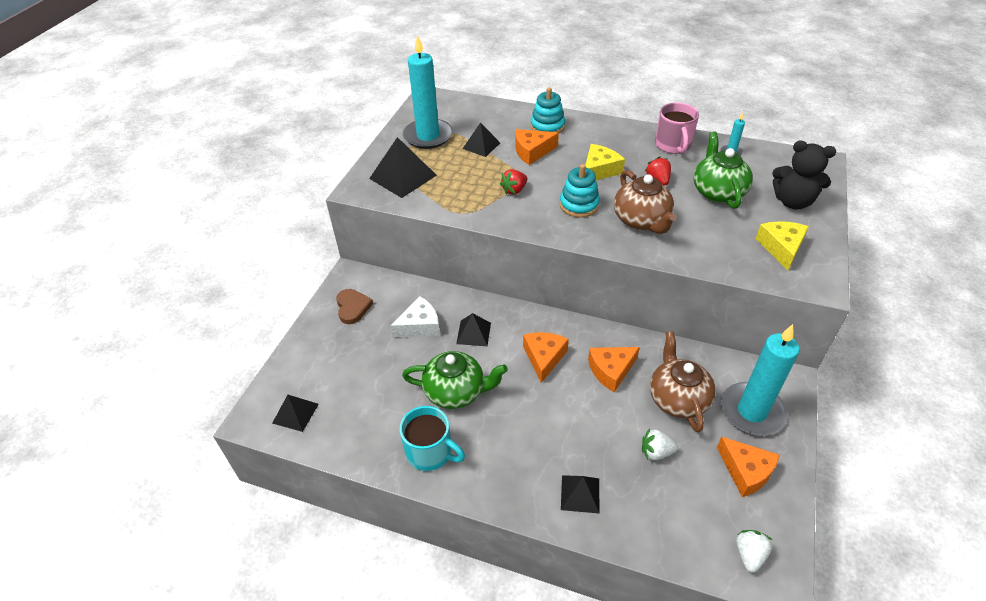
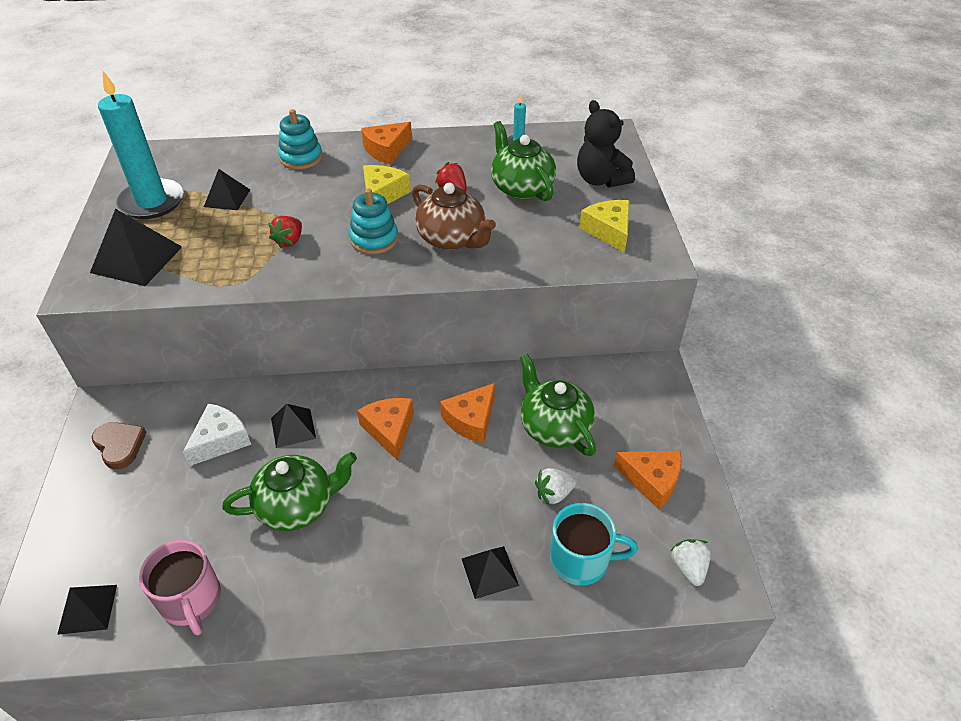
camera: 25 degrees left, 0 degrees up
turquoise mug [400,406,465,471] -> turquoise mug moved to [550,503,638,586]
orange cheese [516,129,559,165] -> orange cheese moved to [361,122,412,165]
brown teapot [650,332,716,432] -> green teapot [520,354,596,456]
pink mug [655,103,699,154] -> pink mug moved to [139,540,221,635]
turquoise candle [721,324,800,436] -> none
black teddy bear [772,140,836,209] -> black teddy bear turned 60 degrees clockwise [577,100,635,188]

